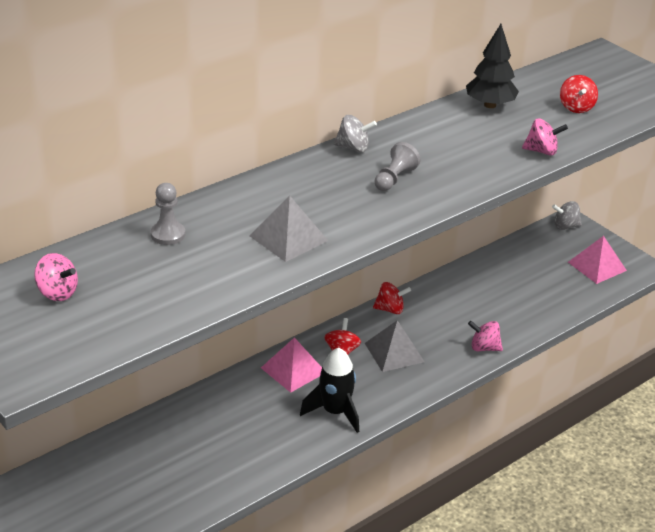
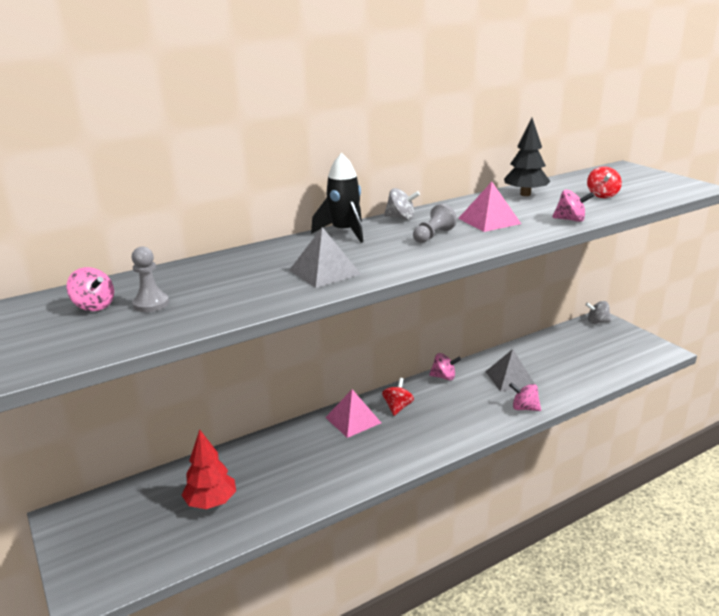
camera: 10 degrees right, 10 degrees down
grey pawn [151,183,185,245] -> grey pawn moved to [132,247,169,312]
black rocket [300,348,359,433] -> black rocket moved to [311,153,363,243]
grey pyramid [365,320,424,372] -> grey pyramid moved to [485,349,535,392]
red spinning top [373,282,411,314] -> pink spinning top [429,353,461,380]
pink pyramid [568,236,627,284] -> pink pyramid moved to [458,182,521,232]
none -> red tree [181,429,236,509]

